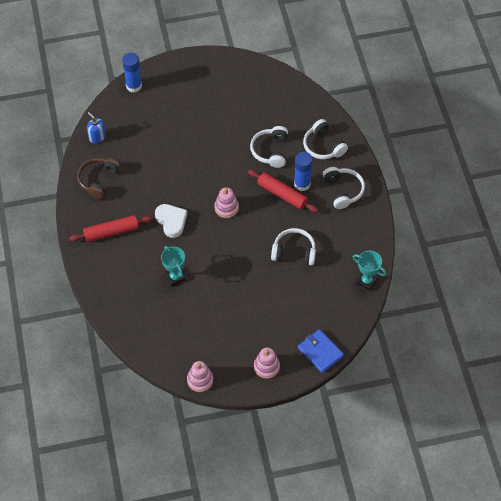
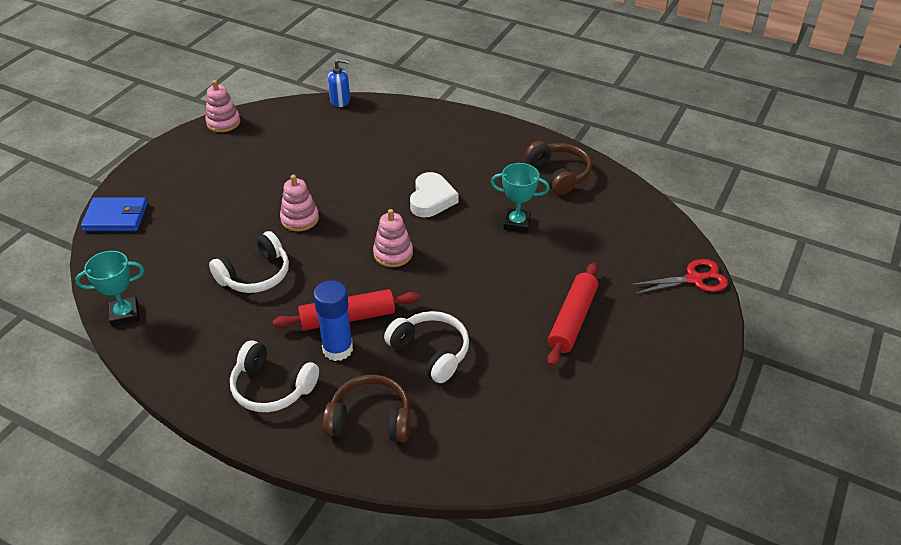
camera: 130 degrees right, 15 degrees down
red rolling pin [69,215,152,242] -> red rolling pin moved to [547,262,598,367]
blue soap dispenser [87,112,106,144] -> blue soap dispenser moved to [328,59,350,107]
blue glue stick [122,53,142,93] -> red scissors [631,259,728,294]
white heart [155,204,187,238] -> white heart turned 90 degrees counterclockwise [410,172,458,217]
turquoise trophy [161,246,186,287] -> turquoise trophy moved to [491,163,549,233]
pink stacking toy [254,348,280,379] -> pink stacking toy moved to [280,175,319,231]
white headphones [303,119,348,159] -> brown headphones [323,375,411,443]

